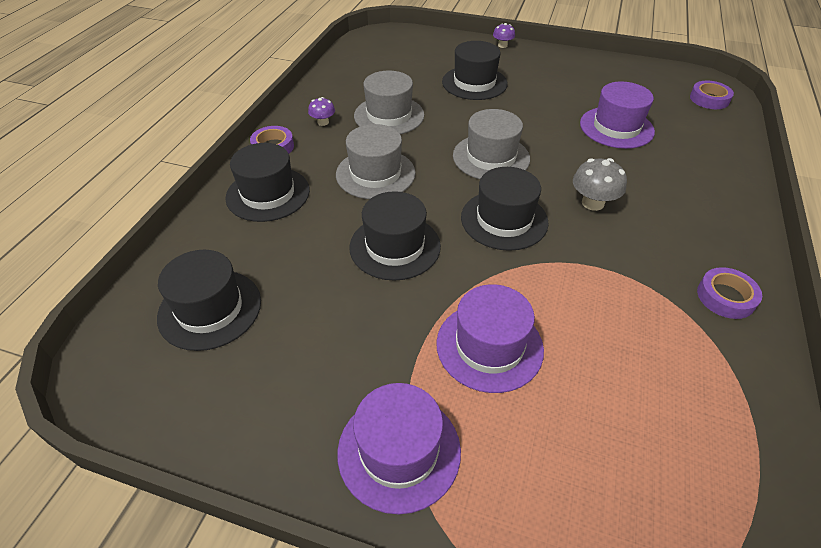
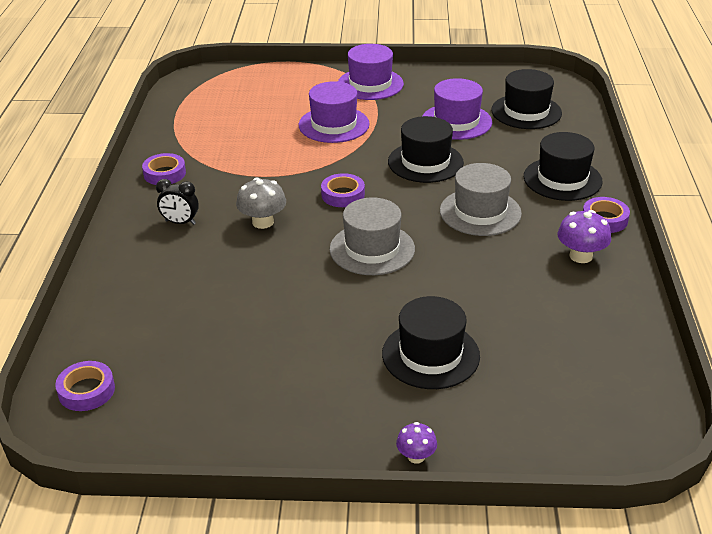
camera: 165 degrees right, 10 degrees down
purple mushroom [308,97,335,126] -> purple mushroom [558,210,611,263], size x1.63
grey hat [354,71,424,134] -> none
black hat [461,167,549,251] -> purple tape [321,173,365,207]
purple hat [580,82,655,149] -> purple hat moved to [423,78,492,140]
none -> black clock [156,179,199,225]

